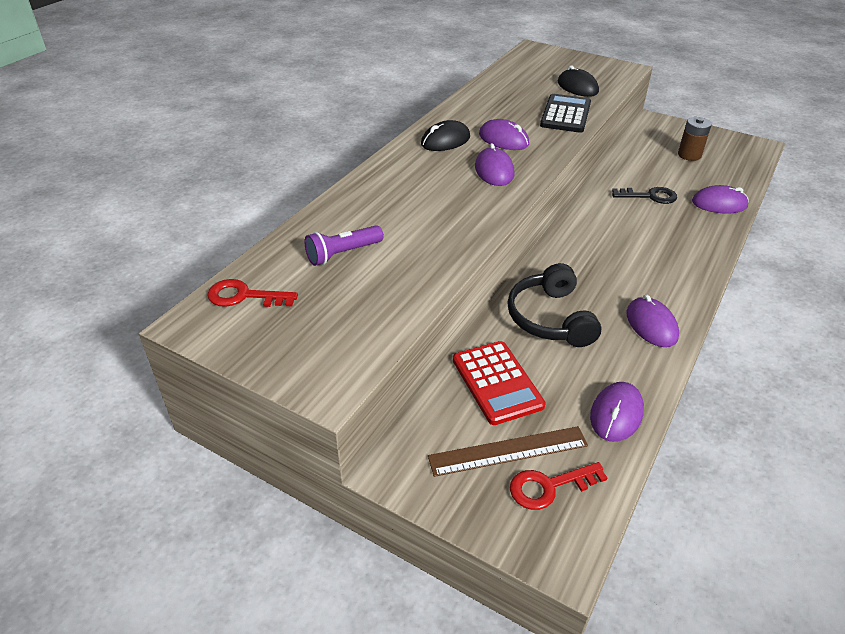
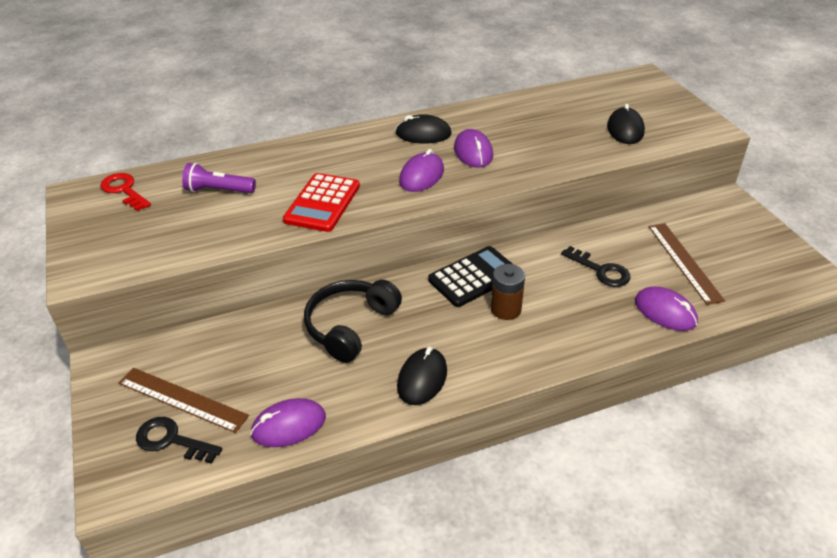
camera: 40 degrees right, 0 degrees up
red calculator [453,341,546,425] -> red calculator moved to [283,173,360,232]
red key [510,462,607,510] -> black key [136,417,222,464]
black calculator [540,94,591,133] -> black calculator moved to [428,246,512,307]
purple mouse [626,295,679,347] -> black mouse [397,347,447,405]
brown battery [678,117,712,161] -> brown battery moved to [491,264,525,320]
none -> brown ruler [649,223,725,305]

